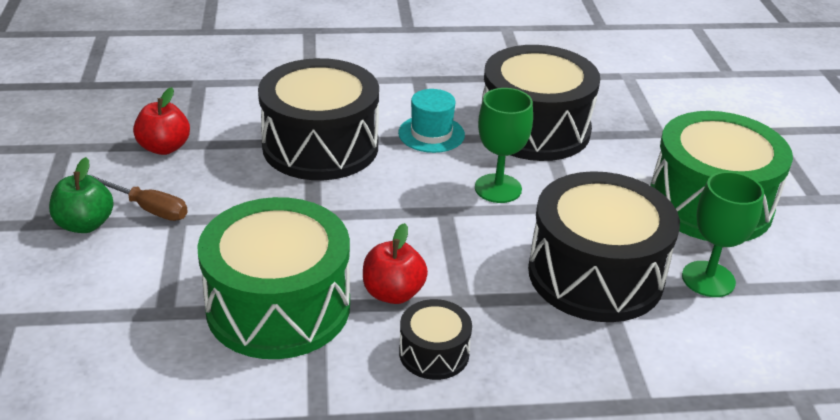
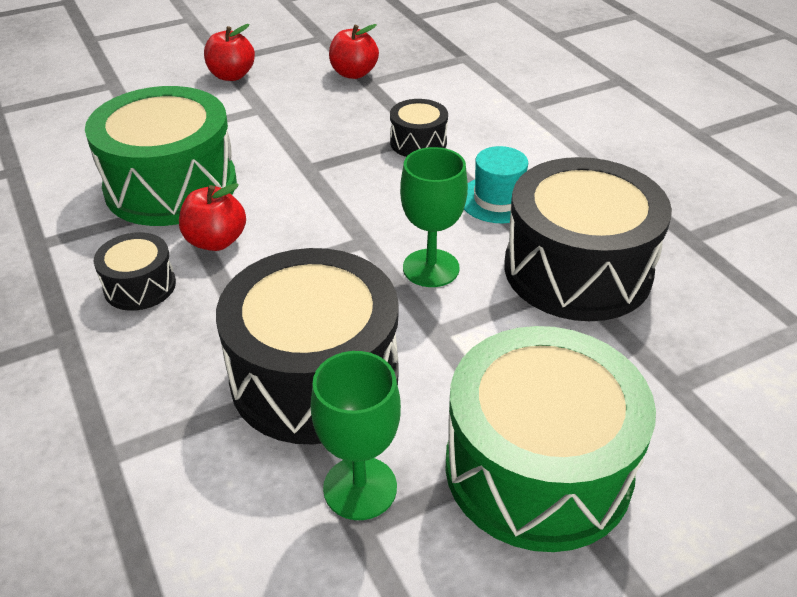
camera: 70 degrees right, 5 degrees up
green apple [49,157,114,233] -> red apple [204,24,255,81]
brown screwdriver [90,174,188,221] -> none
black drum [258,58,379,180] -> black drum [390,99,448,157], size x0.47

